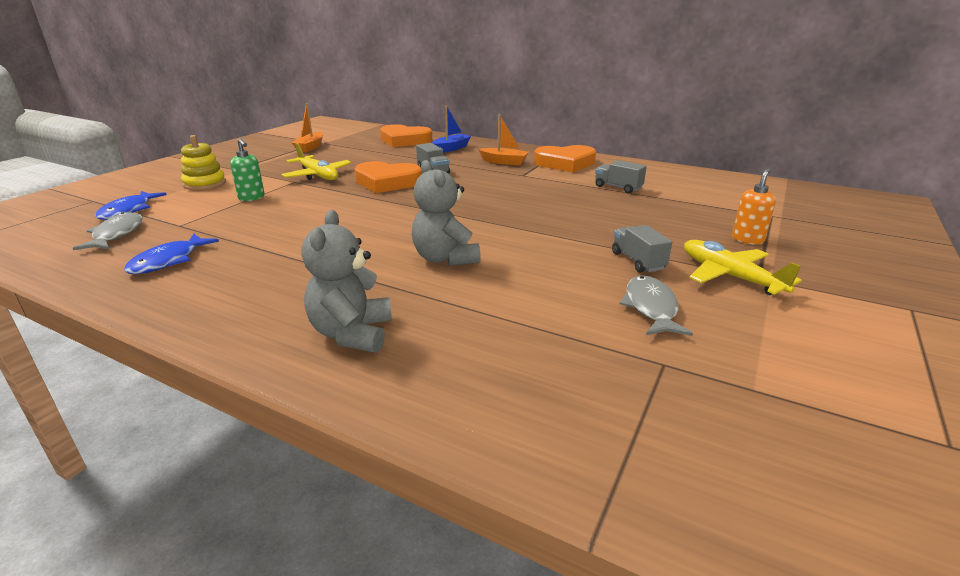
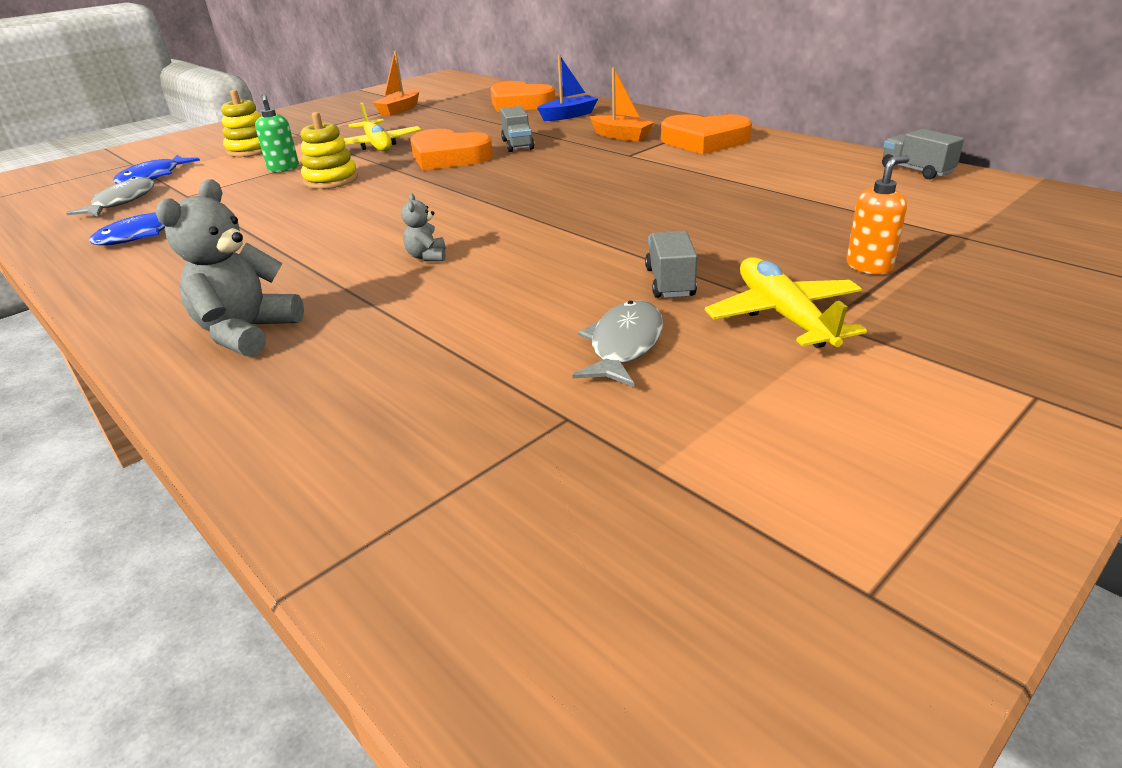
camera: 20 degrees right, 5 degrees up
grey teddy bear [412,160,481,266] -> grey teddy bear [401,194,445,261], size x0.50
grey truck [595,160,647,193] -> grey truck moved to [882,129,964,179]
none -> yellow stacking toy [301,112,358,189]

